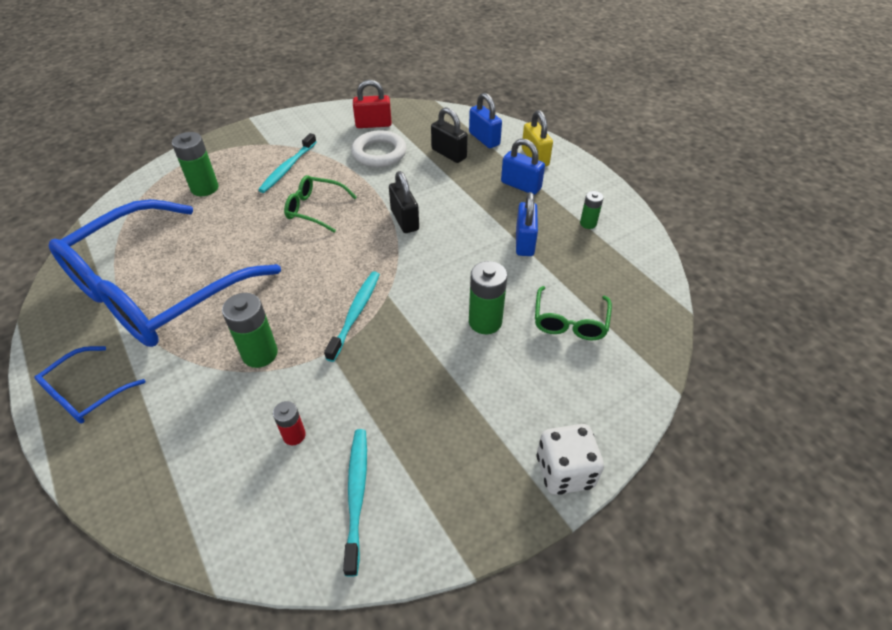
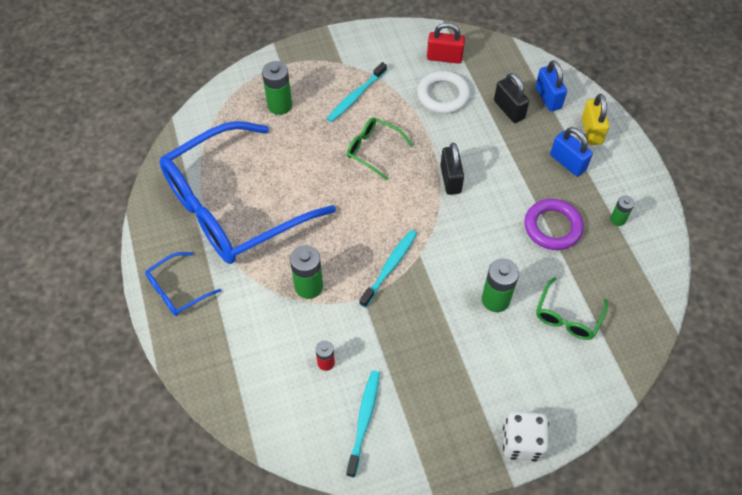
camera: 15 degrees right, 10 degrees up
blue padlock [516,192,538,256] -> purple ring [525,199,584,250]

